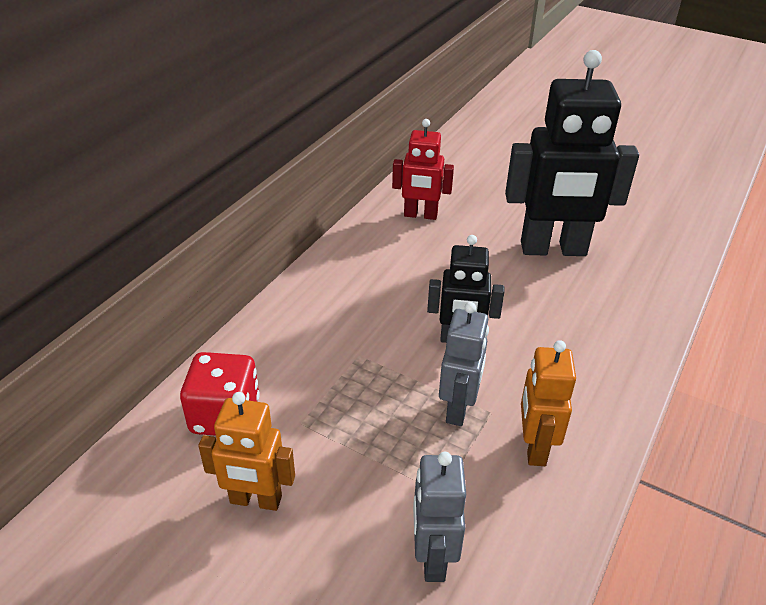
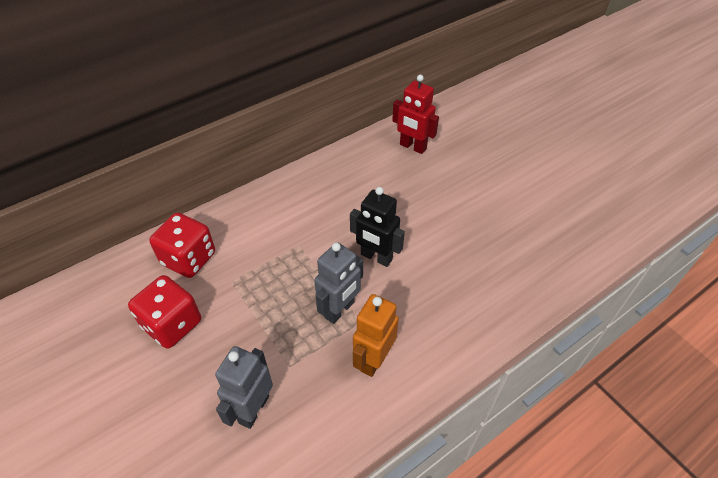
camera: 25 degrees right, 10 degrees up
orange robot [198,392,295,511] -> red dice [128,275,201,349]
black robot [505,50,639,256] -> none

